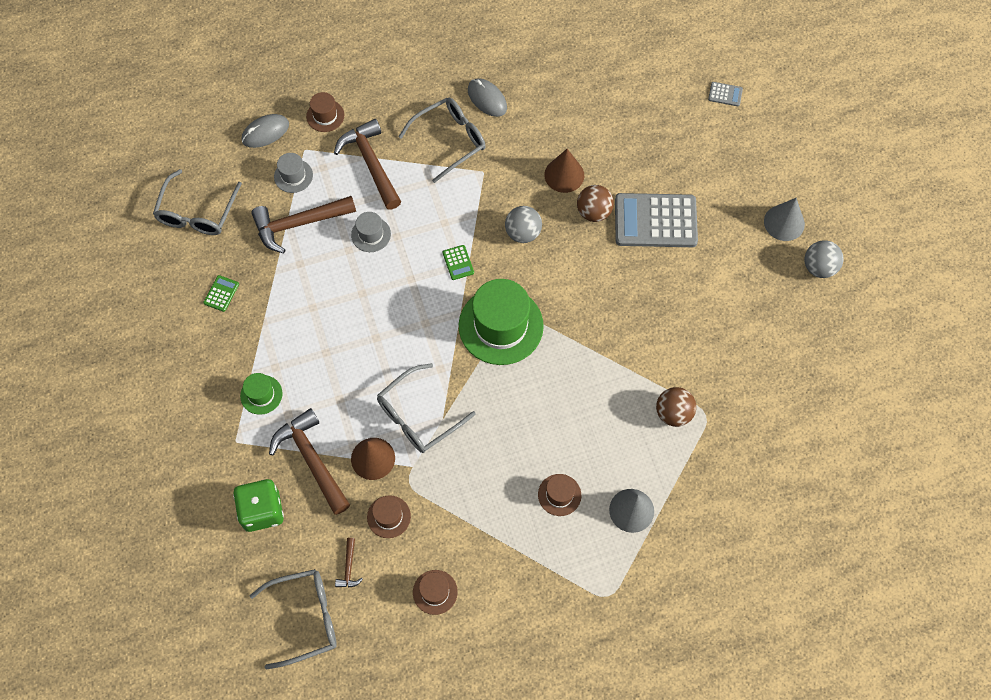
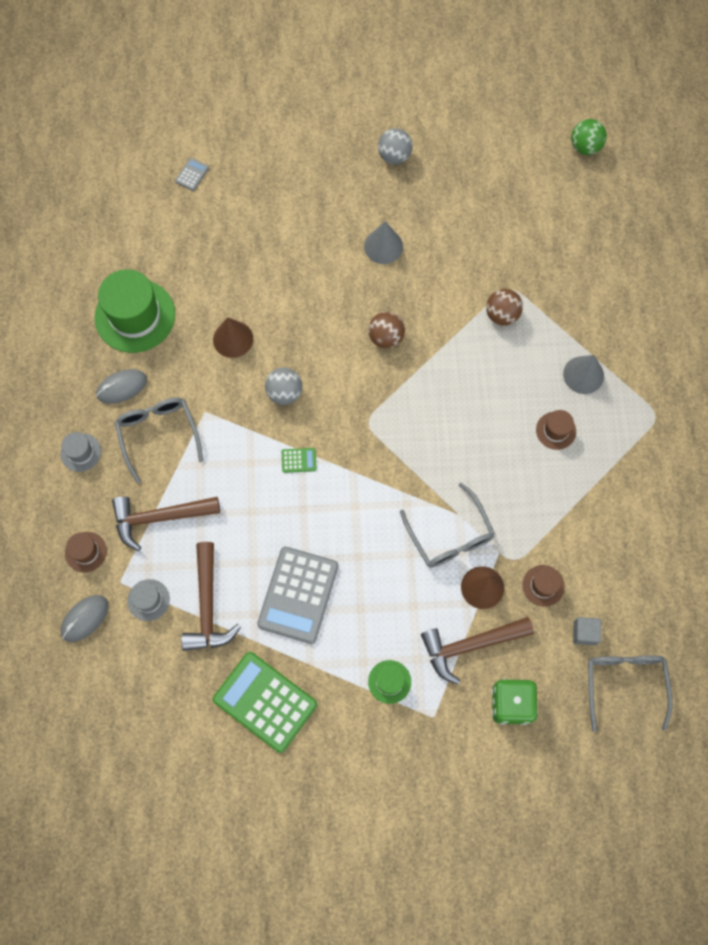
camera: 75 degrees left, 5 degrees up
grey glasses [153,169,242,235] -> none
green calculator [203,275,239,312] -> green calculator [213,652,317,753], size x2.44
grey mouse [242,114,289,148] -> grey mouse turned 60 degrees clockwise [61,595,108,642]
brown hammer [335,538,363,588] -> grey cube [573,617,601,645]
grey hat [351,212,391,252] -> grey hat moved to [60,432,101,472]
brown hat [413,570,458,615] -> none
green hat [459,279,544,365] -> green hat moved to [95,269,175,353]
brown ball [577,185,614,222] -> brown ball moved to [368,312,405,349]
grey calculator [615,193,698,247] -> grey calculator moved to [257,547,338,644]
grey cone [764,198,805,241] -> grey cone moved to [364,222,403,264]
none -> green ball [571,119,607,155]

